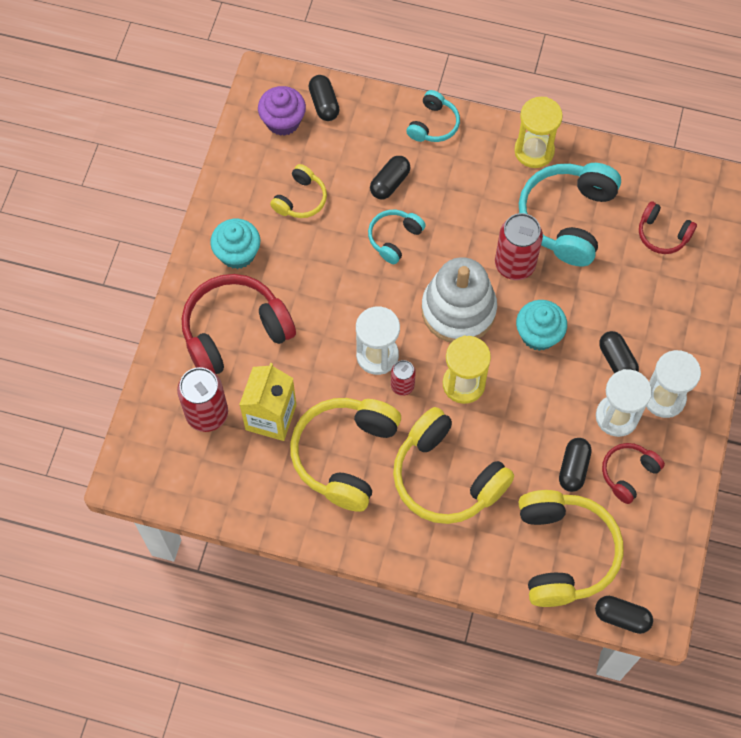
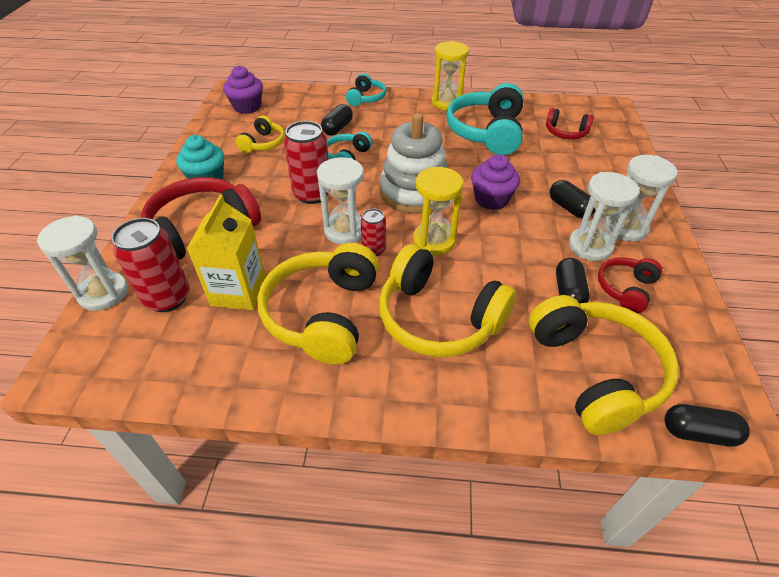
camera: 10 degrees left, 20 degrees down
black capsule [308,75,340,121] -> none
red can [495,213,543,280] -> red can moved to [284,121,329,204]
turquoise cupcake [516,300,567,351] -> purple cupcake [471,154,520,210]
none -> white hourglass [37,215,128,311]

